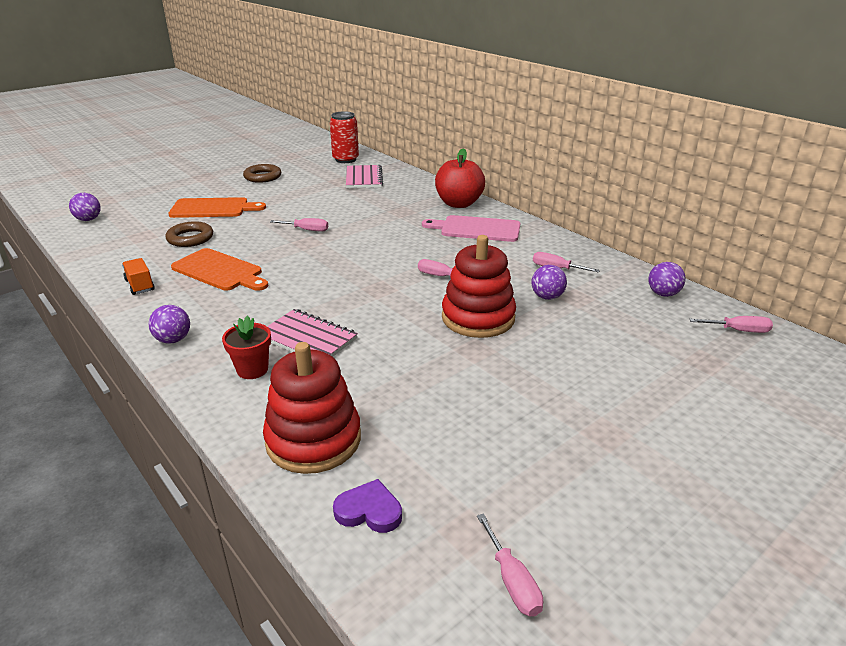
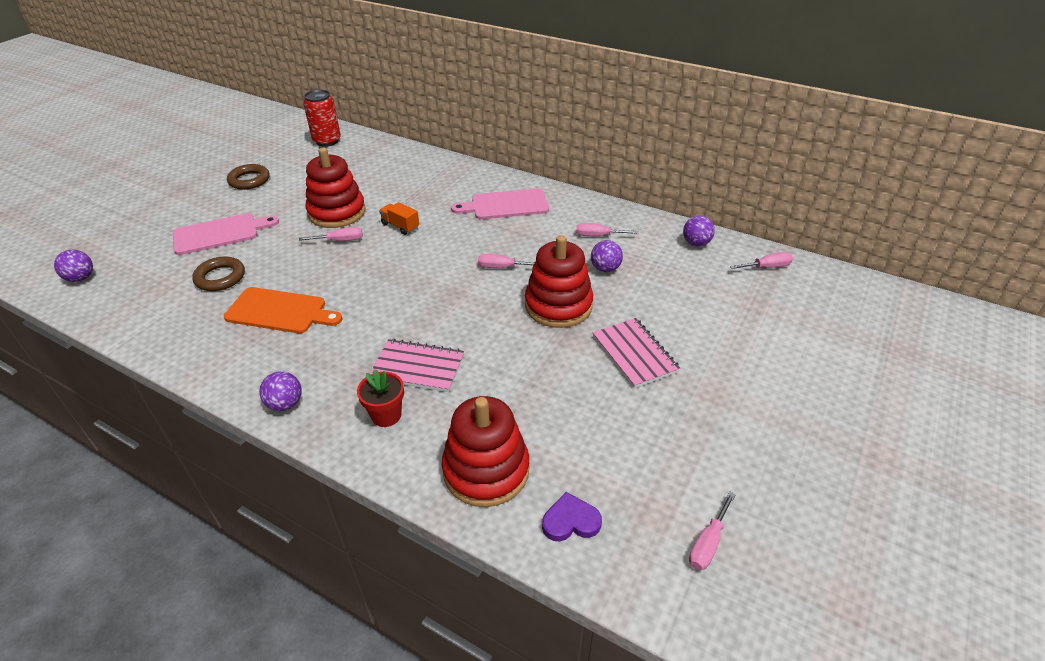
camera: 20 degrees left, 10 degrees up
orange truck [122,258,155,295] -> orange truck moved to [379,202,419,235]
orange cutting board [168,197,266,218] -> pink cutting board [173,213,279,255]
pink notebook [346,165,383,188] -> pink notebook moved to [593,318,680,388]
red apple [435,148,485,208] -> none
pink screwdriver [477,513,543,617] -> pink screwdriver turned 75 degrees clockwise [689,492,736,570]
none -> red stacking toy [306,148,366,228]

